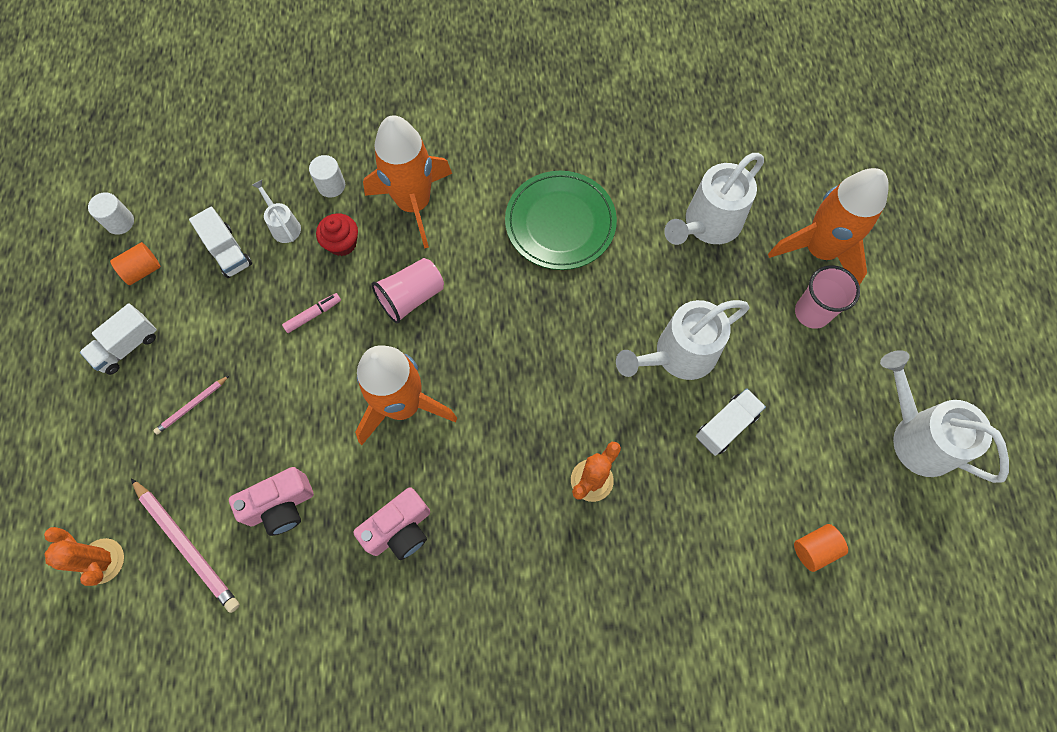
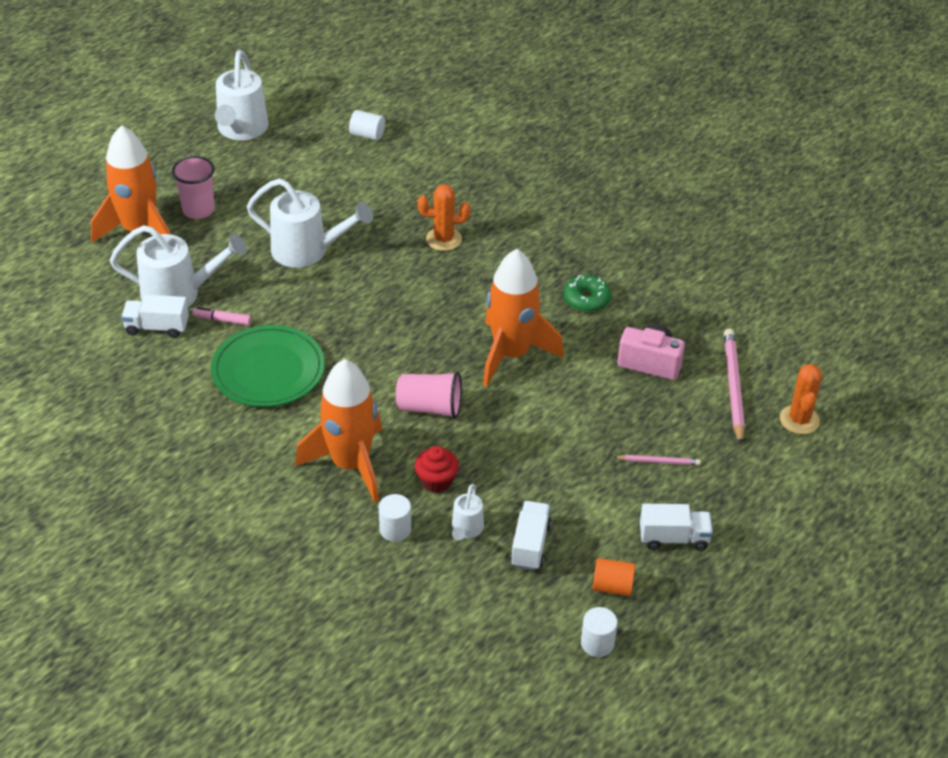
camera: 135 degrees left, 25 degrees down
pink marker [282,293,341,333] -> pink marker moved to [193,307,251,326]
pink camera [353,487,430,560] -> green donut [563,275,611,312]
white truck [696,388,766,456] -> white truck moved to [121,294,189,338]
orange cylinder [794,524,848,572] -> white cylinder [349,110,385,141]

